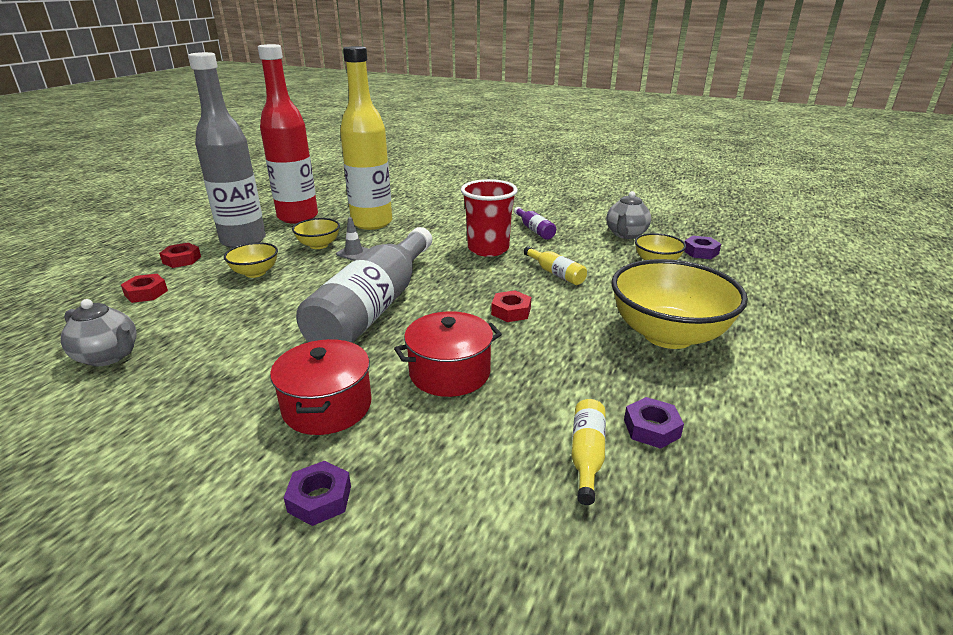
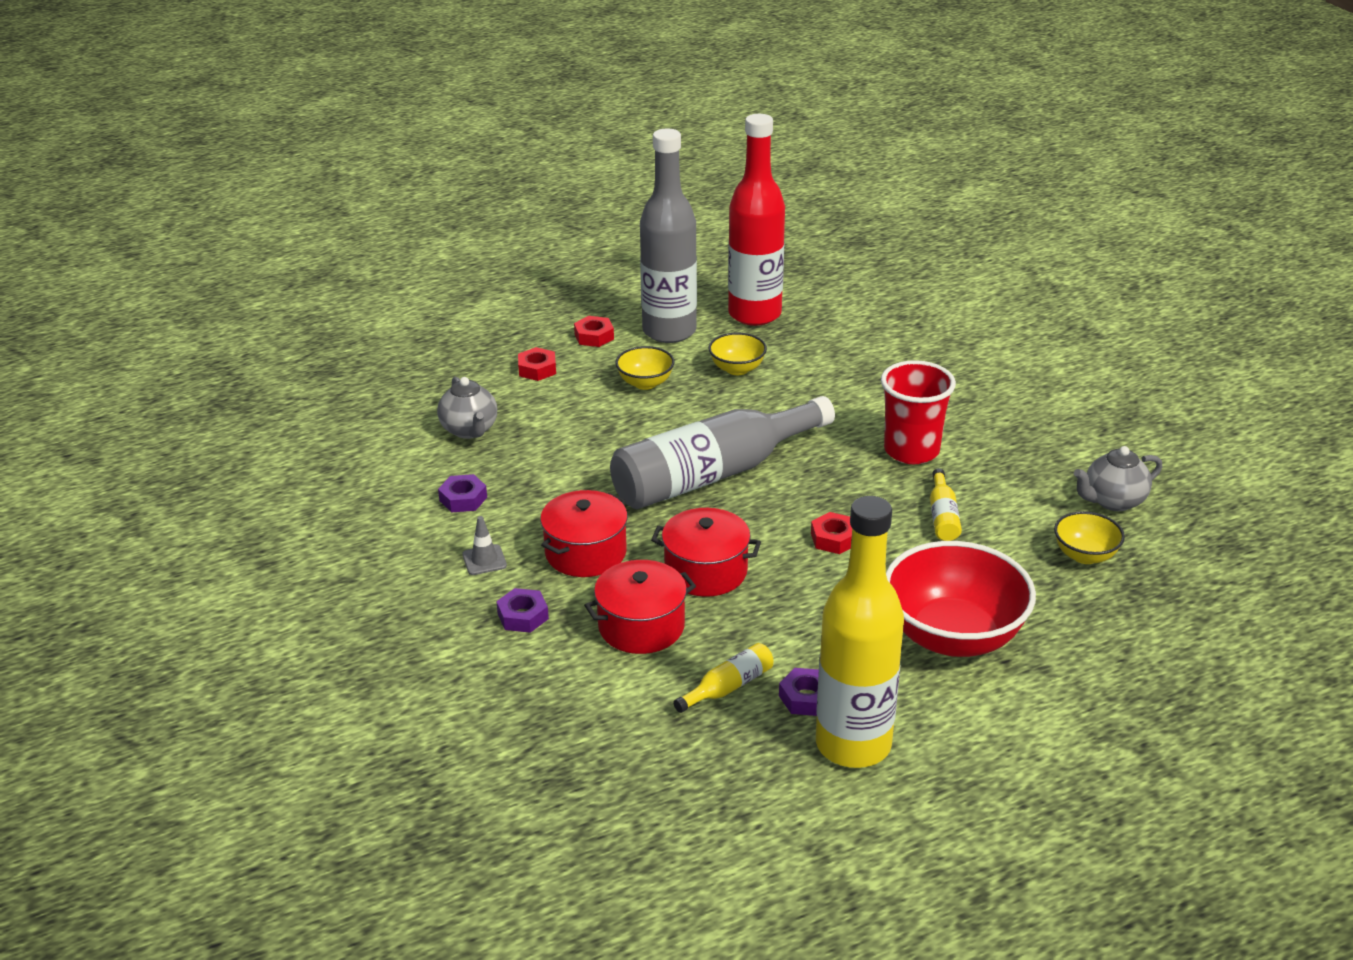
camera: 40 degrees right, 5 degrees up
grey traffic cone [336,217,368,261] -> grey traffic cone moved to [462,516,507,575]
yellow bottle [340,46,392,230] -> yellow bottle moved to [816,496,904,768]
purple bottle [514,207,556,240] -> none
yellow bowl [611,259,748,349] -> red bowl [886,541,1036,657]
purple nut [684,236,721,259] -> purple nut moved to [438,474,487,513]
none -> red pot [584,560,696,654]

